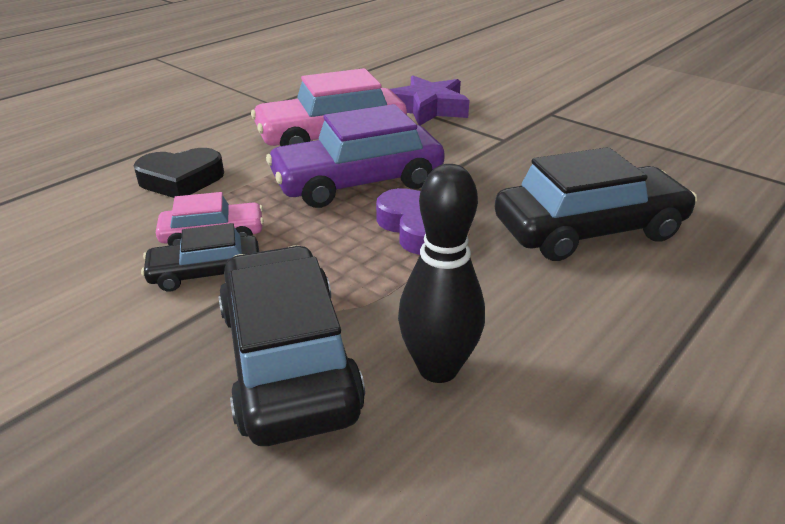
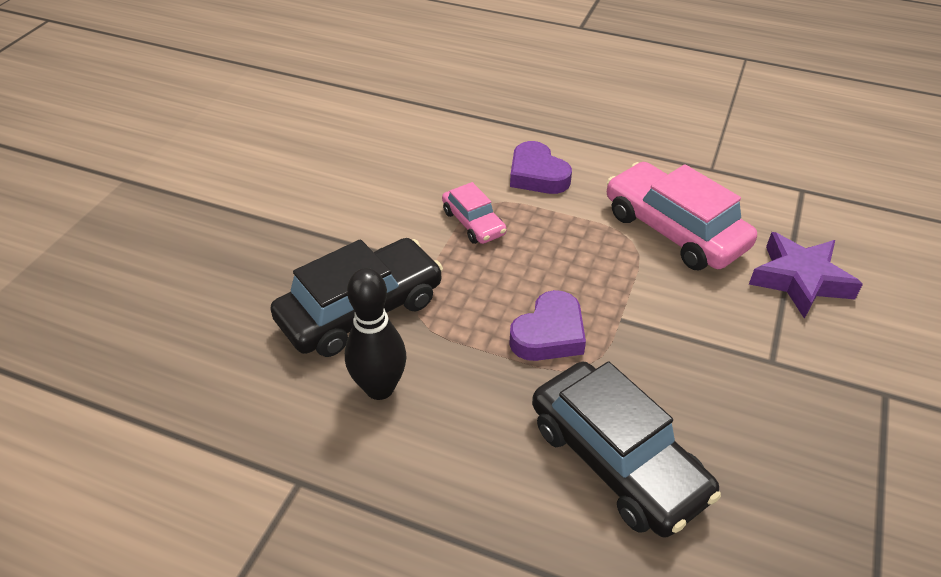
camera: 70 degrees right, 10 degrees up
black heart [133,148,224,198] -> purple heart [510,141,572,194]
black car [141,223,259,291] -> none
purple car [266,104,445,208] -> none

